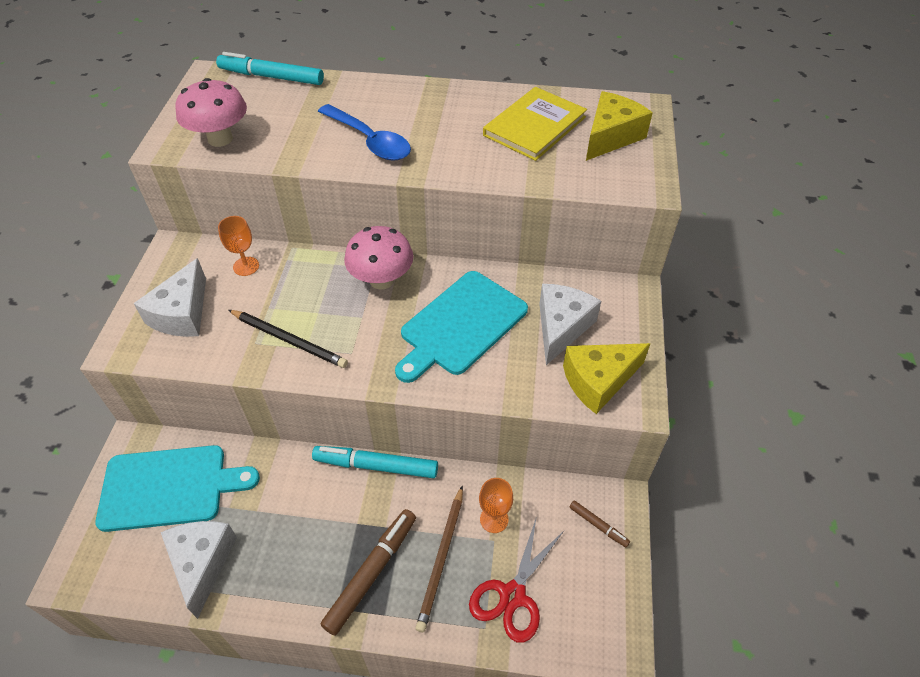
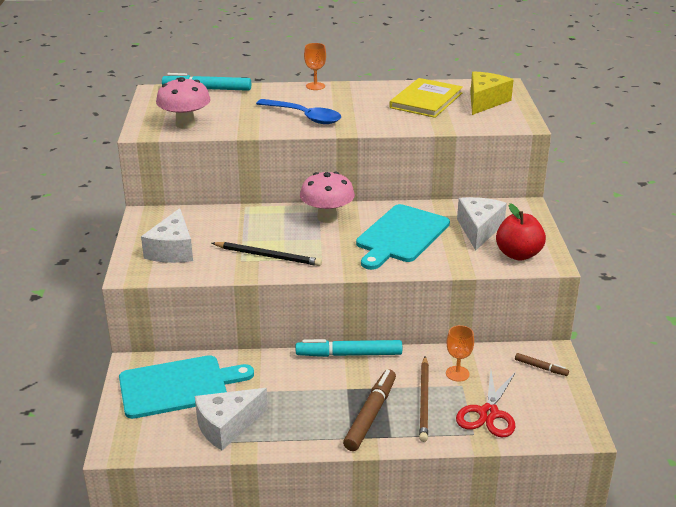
camera: 10 degrees left, 20 degrees down
white cheese [161,521,237,619] -> white cheese turned 105 degrees counterclockwise [195,388,268,450]
orange goblet [218,216,259,276] -> orange goblet moved to [304,43,326,90]
yellow cheese [563,343,651,414] -> red apple [496,203,546,261]

